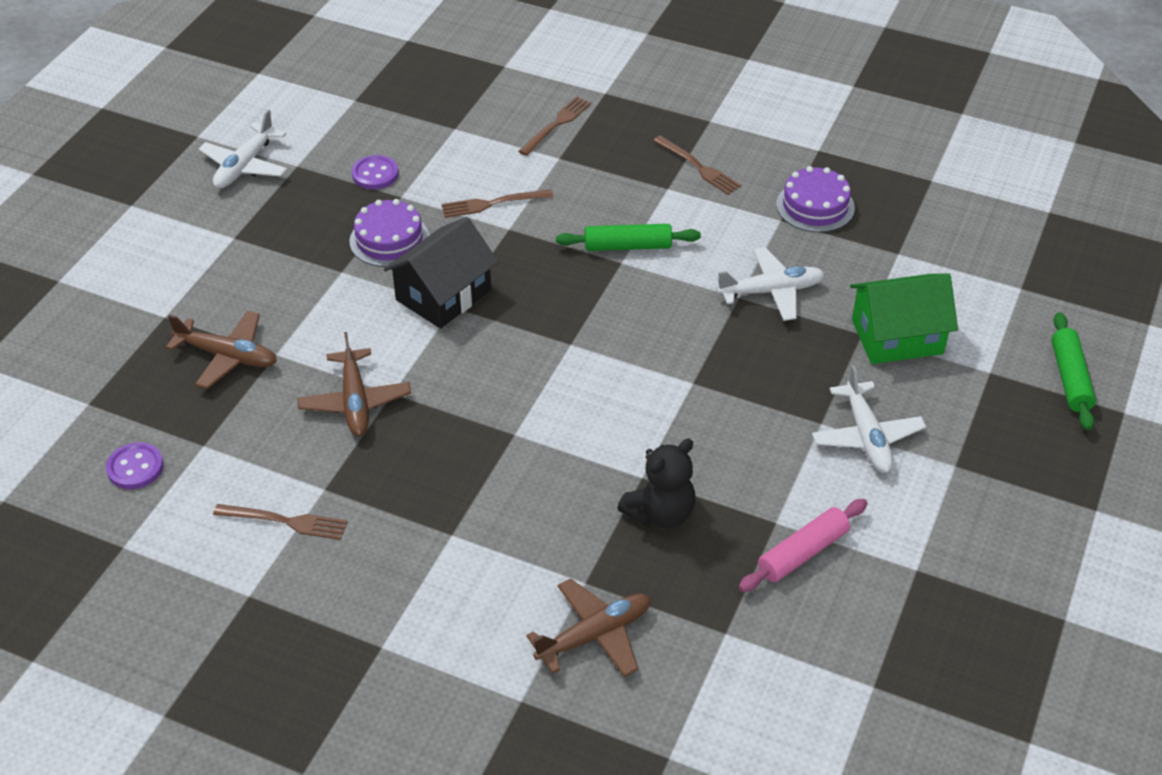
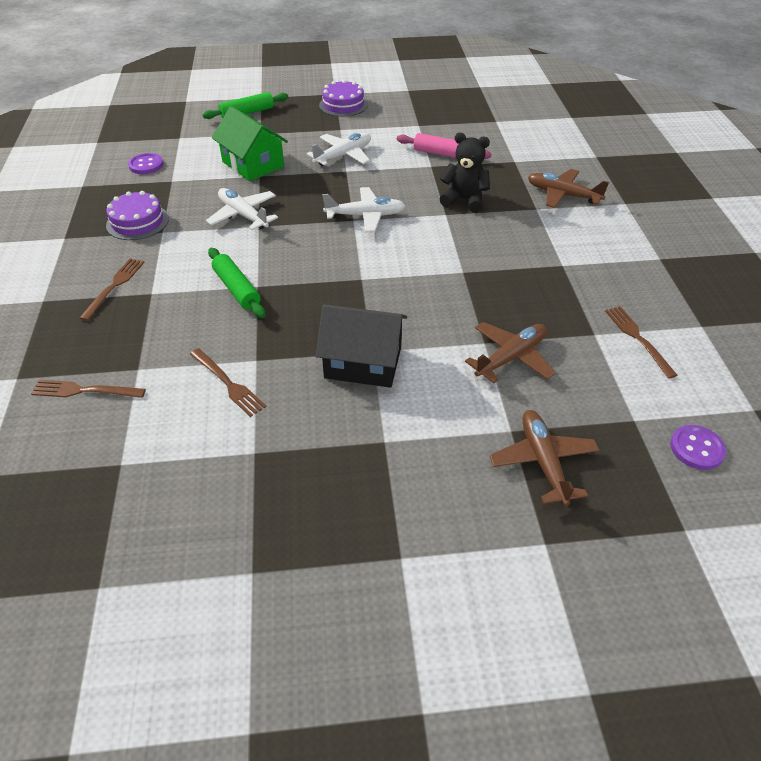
camera: 120 degrees left, 0 degrees up
white plane [199,109,287,188] -> white plane moved to [322,187,406,232]
purple cake [349,199,429,267] -> purple cake moved to [319,80,368,117]
purple button [352,155,399,189] -> purple button moved to [128,153,163,174]

